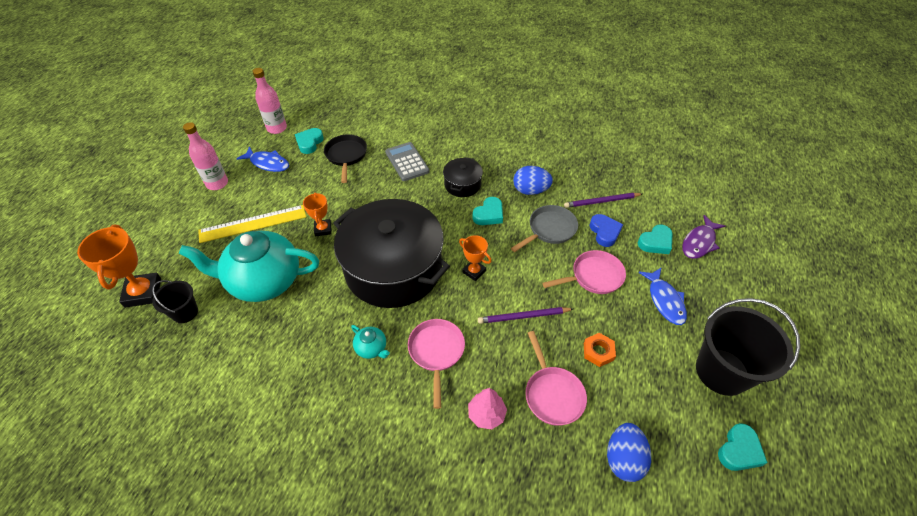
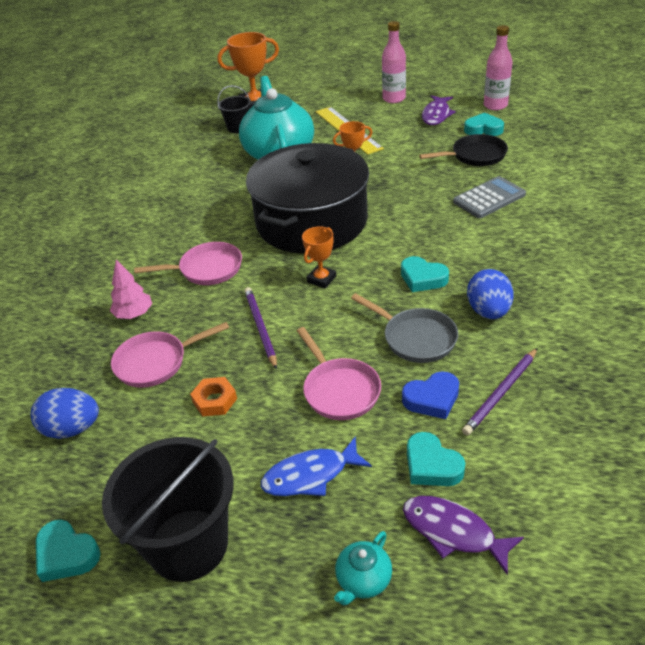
camera: 85 degrees right, 10 degrees down
blue fish [236,146,289,172] -> purple fish [422,95,456,125]
turquoise teapot [351,325,390,359] -> turquoise teapot moved to [334,531,392,605]
black pot [443,157,483,197] -> none
purple pencil [564,193,642,208] -> purple pencil turned 120 degrees counterclockwise [462,348,538,436]

